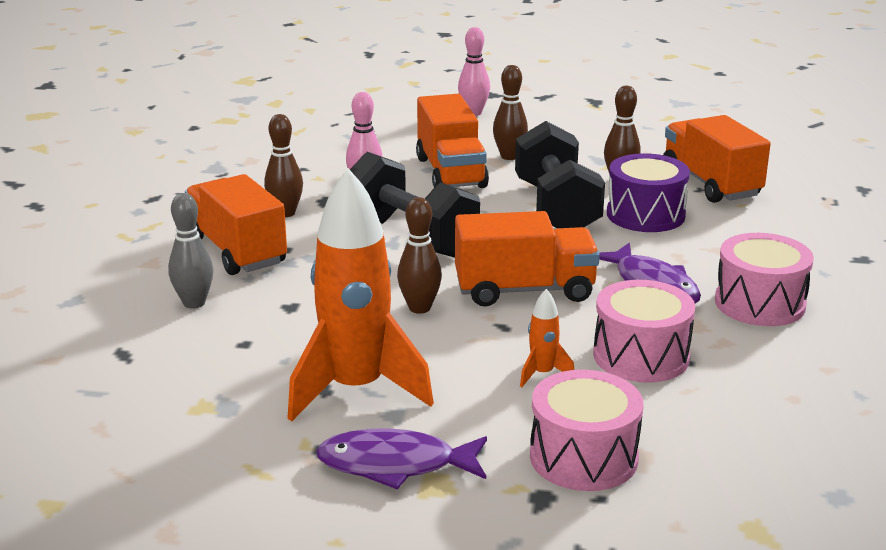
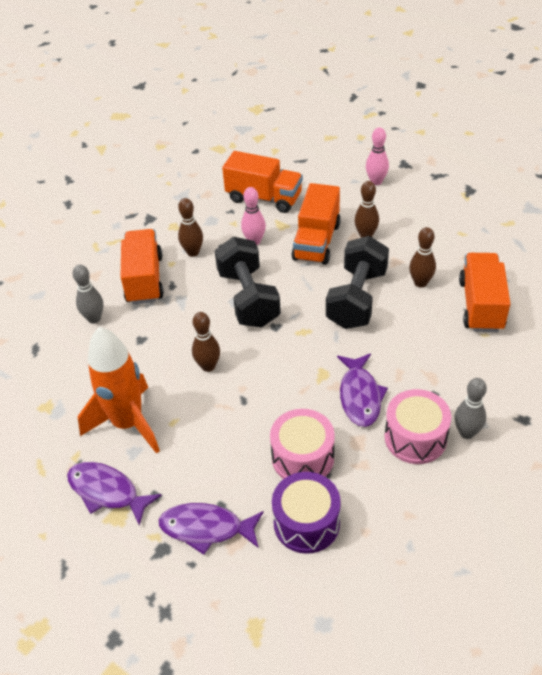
camera: 30 degrees right, 20 degrees up
orange truck [455,211,600,307] -> orange truck moved to [222,151,303,213]
orange rocket [520,289,574,387] -> none
pink drum [530,370,643,491] -> purple fish [159,503,263,555]
purple drum [607,153,690,232] -> purple drum moved to [272,472,341,554]
none -> grey bowling pin [455,378,487,439]

